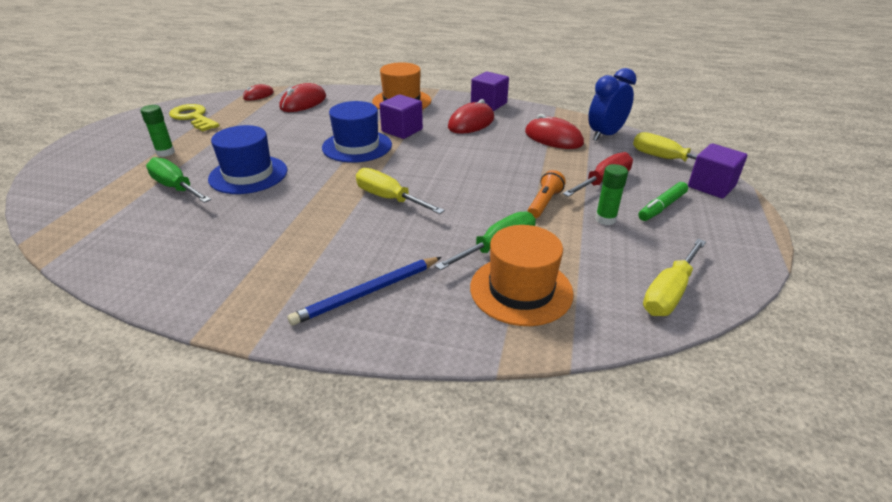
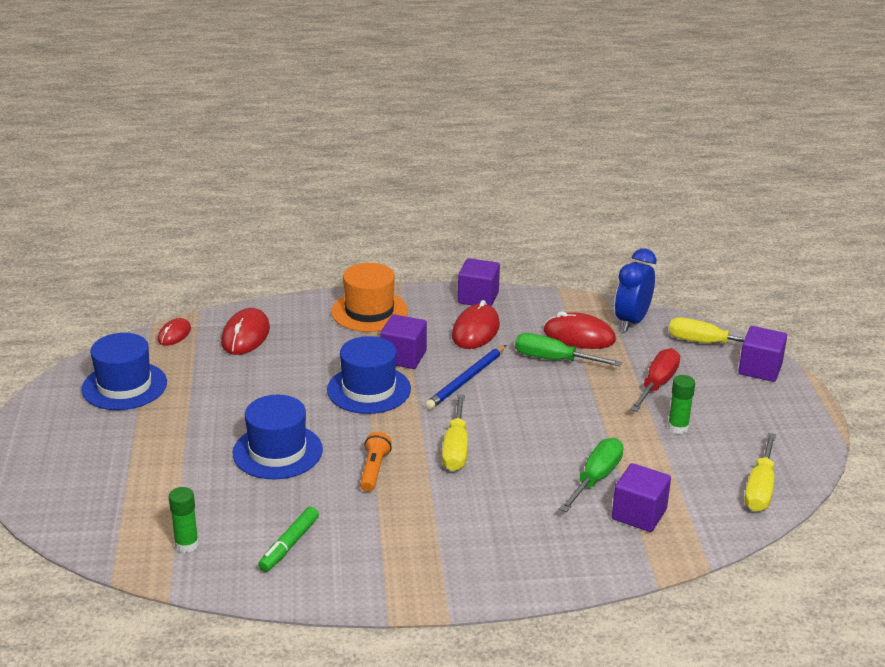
camera: 20 degrees left, 5 degrees down
green glue stick [141,105,175,157] -> green glue stick moved to [169,487,199,553]
green screwdriver [146,157,211,203] -> green screwdriver moved to [515,333,622,366]
yellow key [169,104,220,132] -> blue hat [81,333,167,410]
blue pencil [288,257,442,326] -> blue pencil moved to [425,345,506,410]
yellow screwdriver [356,168,445,214] -> yellow screwdriver turned 105 degrees counterclockwise [442,394,468,471]
orange hat [470,225,574,326] -> purple cube [612,463,671,532]
orange flashlight [528,170,566,218] -> orange flashlight moved to [360,432,392,492]
green marker [638,182,688,221] -> green marker moved to [258,507,319,572]

